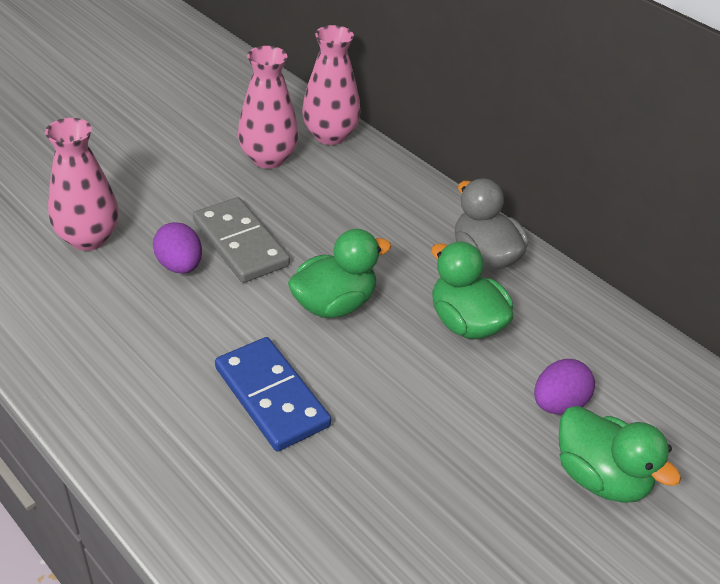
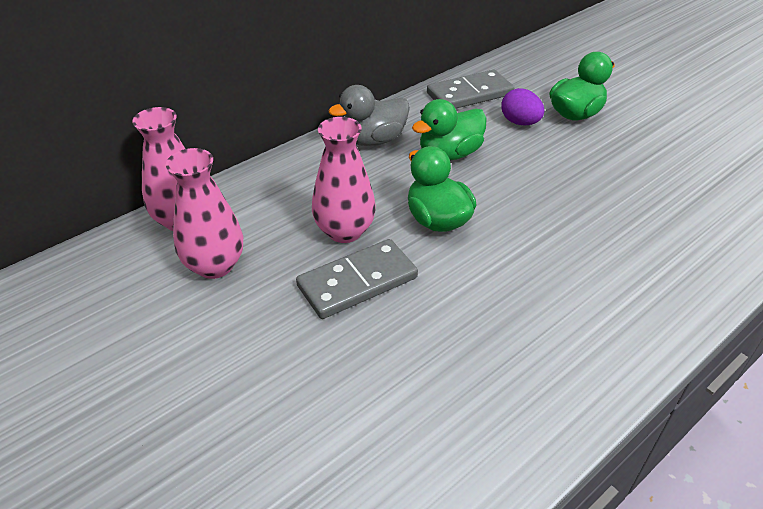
camera: 85 degrees left, 0 degrees up
pink vase [45,118,119,251] -> pink vase moved to [312,117,376,243]
purple egg [153,222,202,274] -> none
blue domino [215,337,331,451] -> none
none -> grey domino [427,70,514,109]

